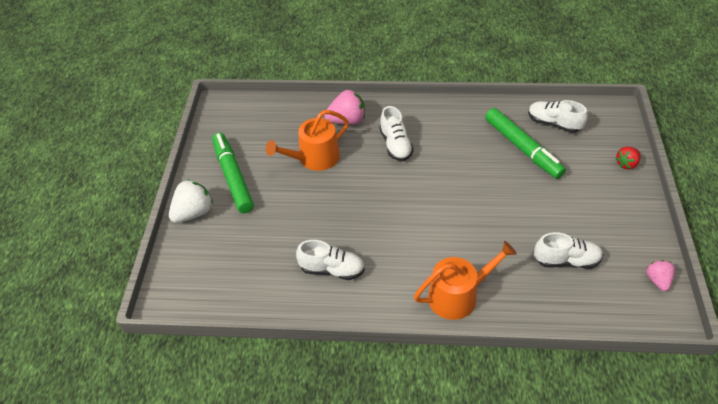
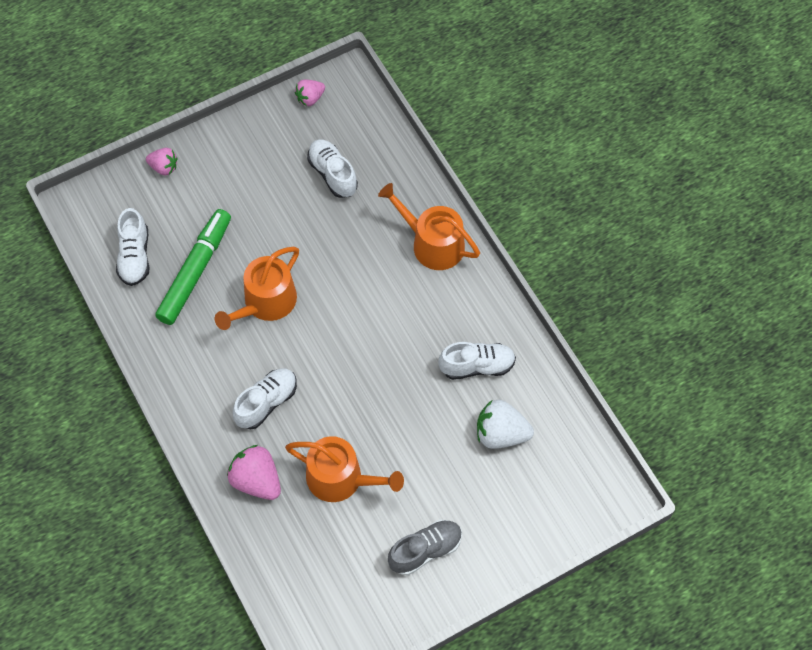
camera: 125 degrees left, 15 degrees up
white strawberry [169,179,213,223] -> white strawberry moved to [477,400,534,449]
green marker [212,132,254,213] -> grey shoe [388,520,462,576]
white shoe [296,240,365,280] -> white shoe turned 105 degrees clockwise [438,342,516,380]
red strawberry [615,147,640,170] -> pink strawberry [146,148,177,175]
none -> orange watering can [215,247,299,330]

